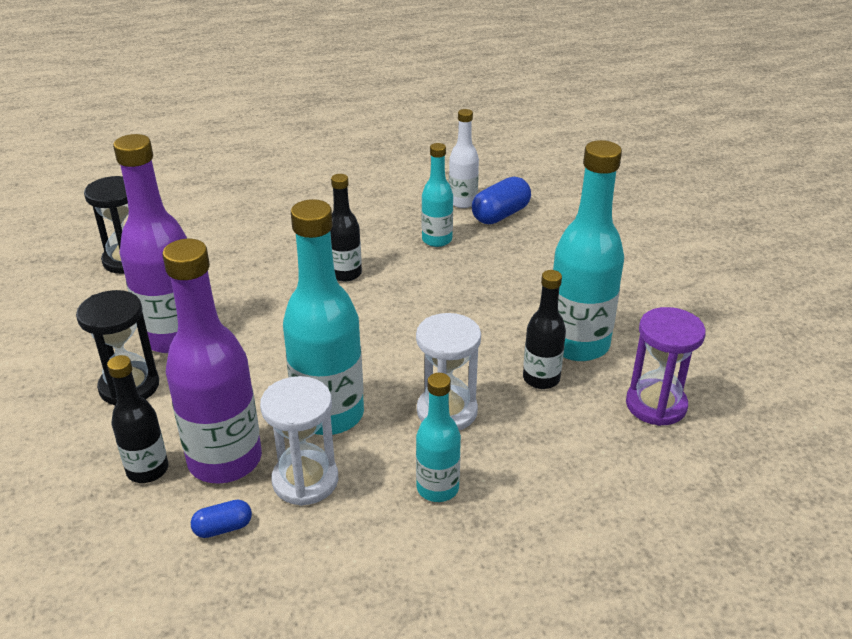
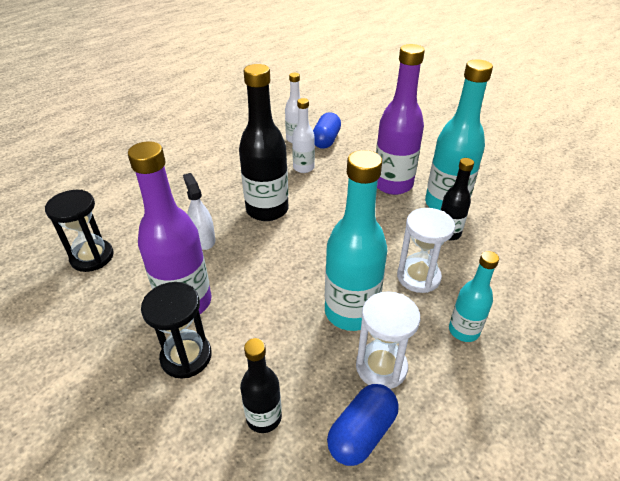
camera: 30 degrees left, 5 degrees up
purple bottle [162,239,262,484] -> purple bottle moved to [376,44,425,195]
blue capsule [191,500,252,538] -> blue capsule [327,384,399,466], size x1.80
black bottle [330,174,362,282] -> black bottle [239,64,289,221], size x1.79
turquoise bottle [422,143,453,247] -> white bottle [292,98,315,173]
purple hourglass [626,307,706,426] -> none
none -> white spray bottle [183,173,215,250]

